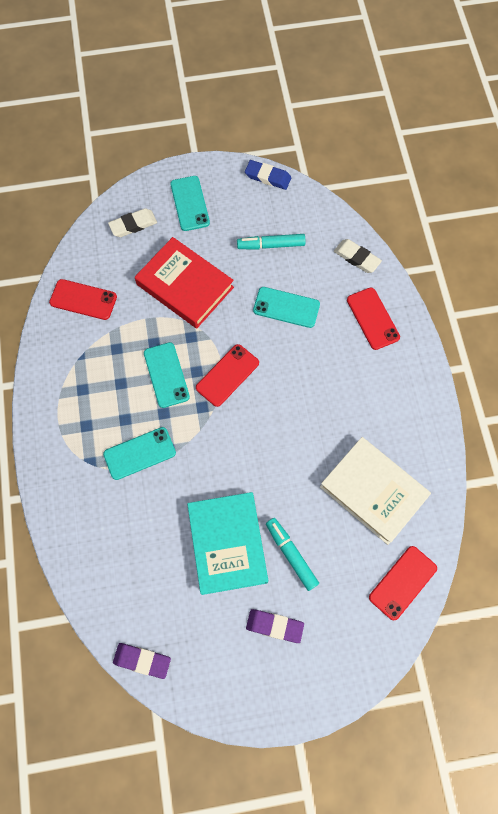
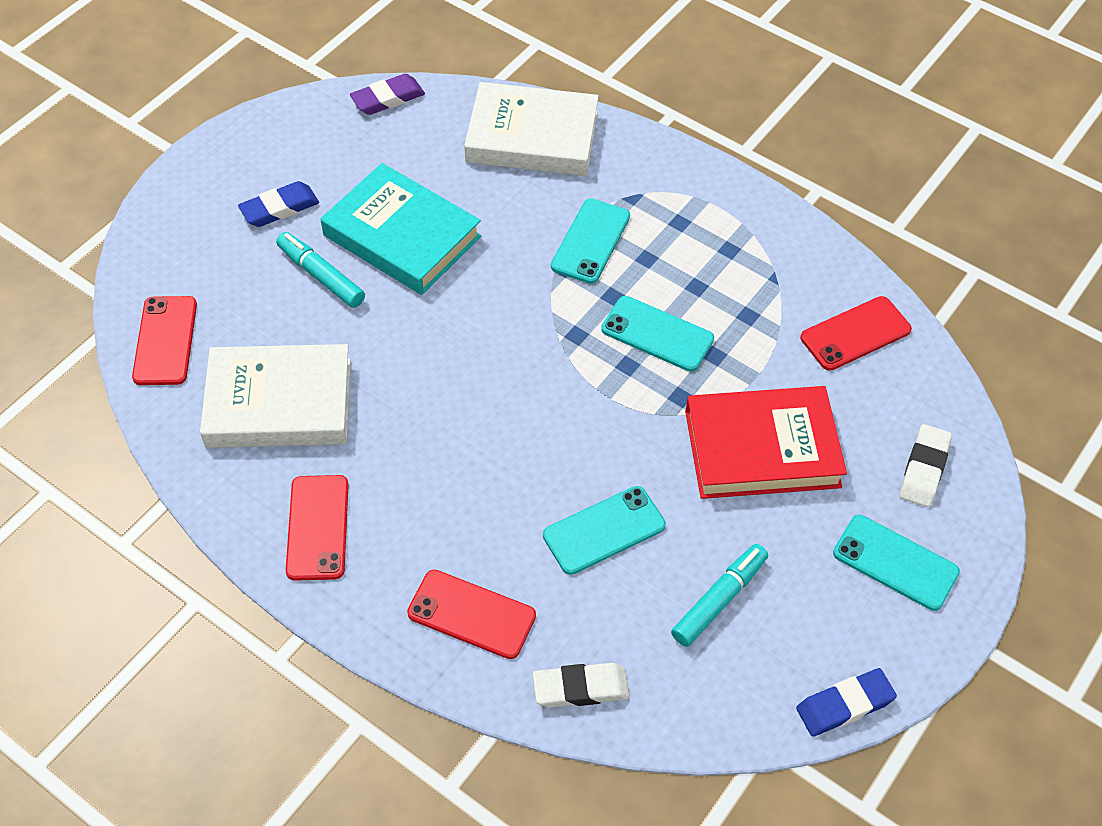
camera: 135 degrees right, 15 degrees down
red phone [196,344,259,407] -> red phone moved to [286,475,349,581]
purple eraser [246,609,304,643] -> blue eraser [238,181,319,227]
turquoise marker [266,518,319,591] -> turquoise marker turned 150 degrees counterclockwise [276,232,365,308]
none -> white book [464,82,599,176]

